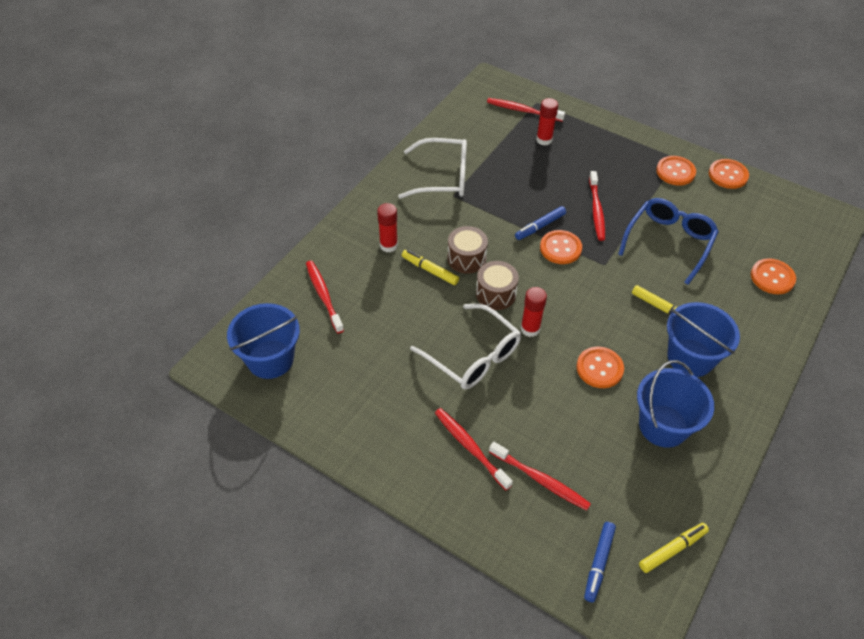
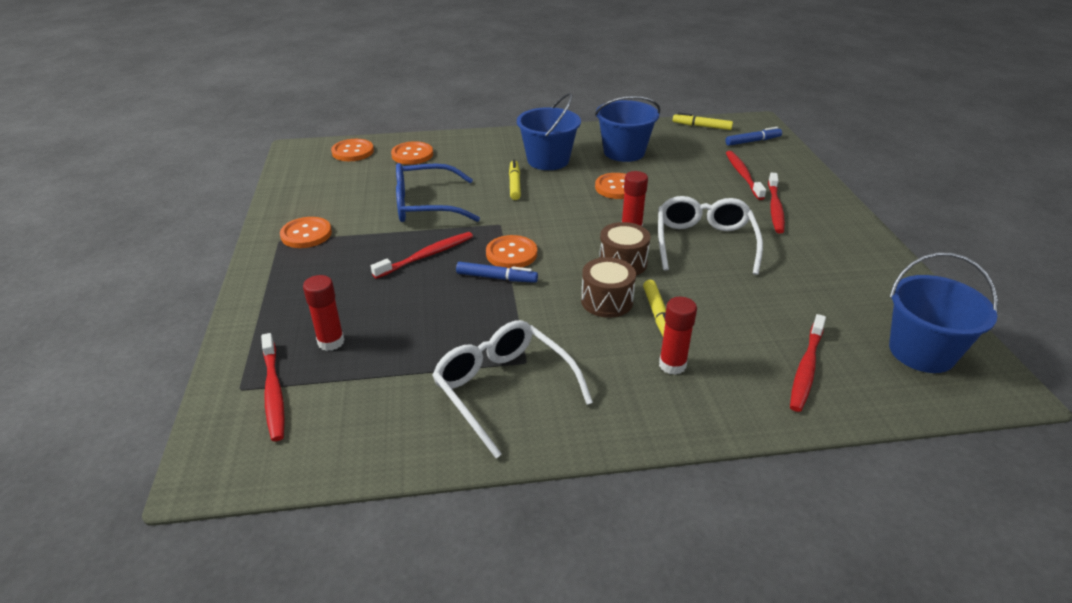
camera: 130 degrees left, 15 degrees down
orange button [709,159,749,189] -> orange button moved to [331,139,374,161]

